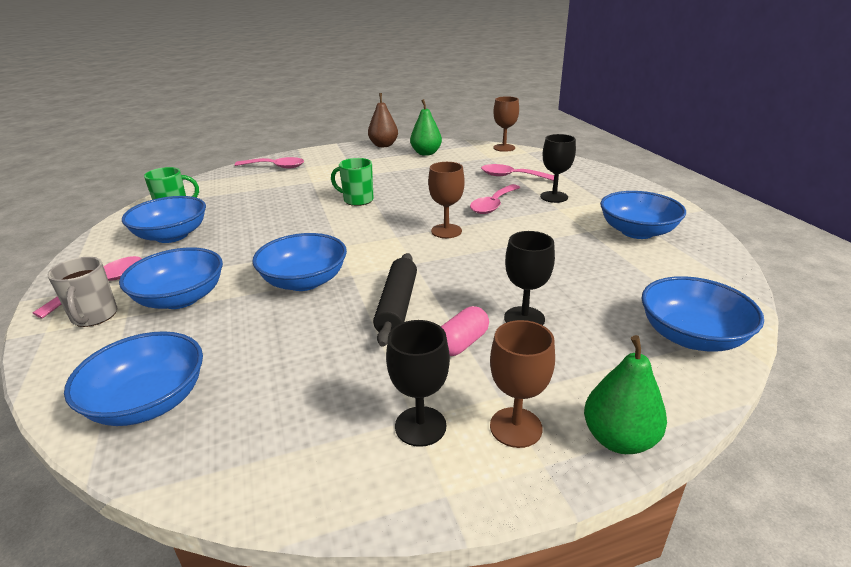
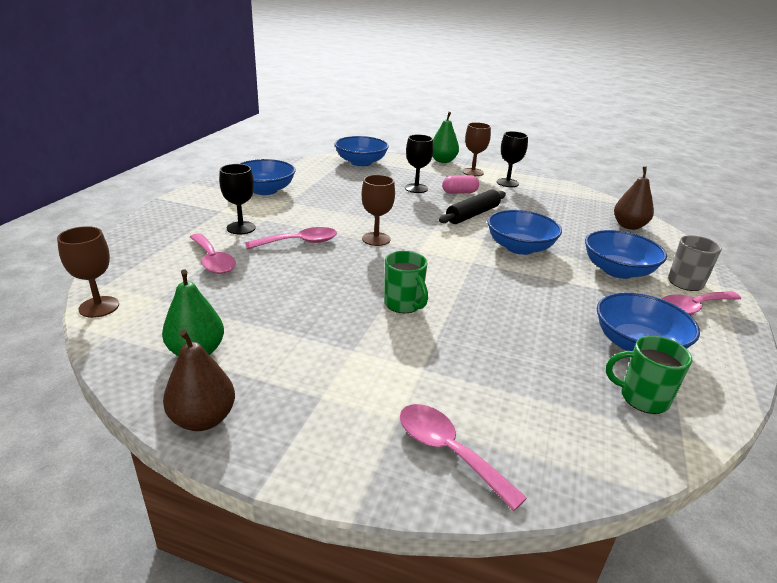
camera: 145 degrees left, 0 degrees up
blue bowl [64,331,203,426] -> brown pear [614,167,654,230]

